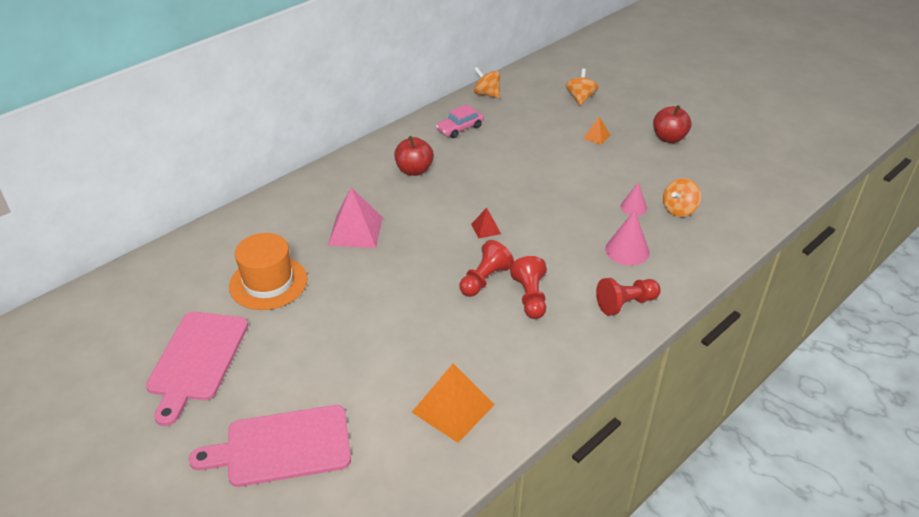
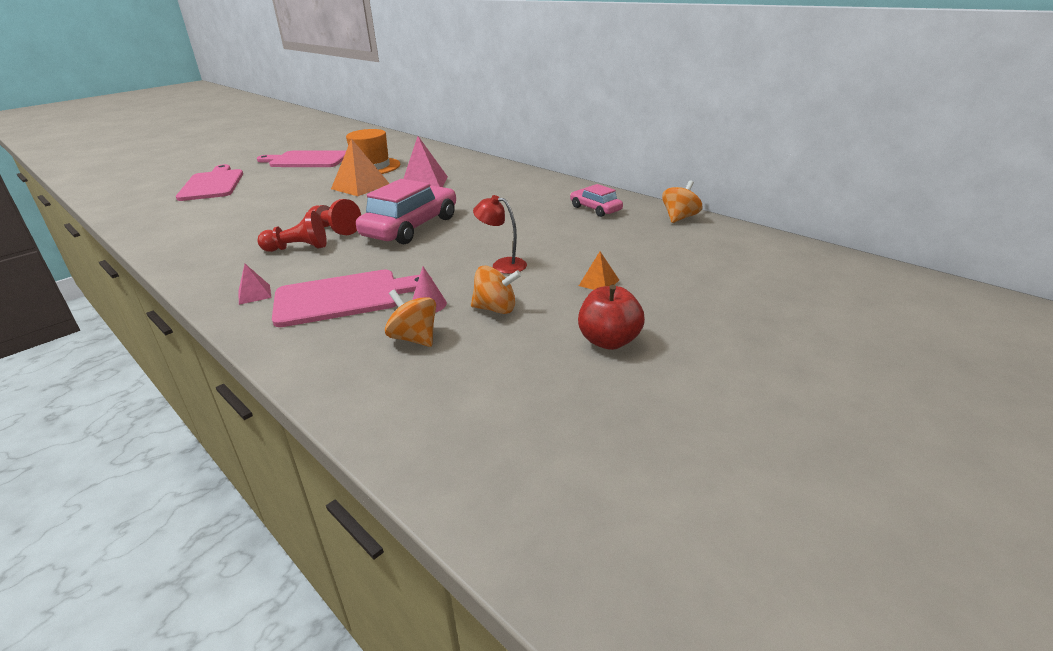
camera: 90 degrees right, 10 degrees down
red apple [394,136,434,176] -> none
orange pyramid [412,364,495,443] -> orange pyramid moved to [331,138,390,196]
red pyramid [471,208,501,239] -> pink car [356,179,456,244]
orange spinning top [566,68,598,105] -> orange spinning top moved to [471,266,521,314]
red pawn [596,278,661,316] -> pink pyramid [238,264,272,305]
pink cone [605,210,649,265] -> pink cutting board [272,270,432,327]
none -> red lamp [473,195,527,274]

